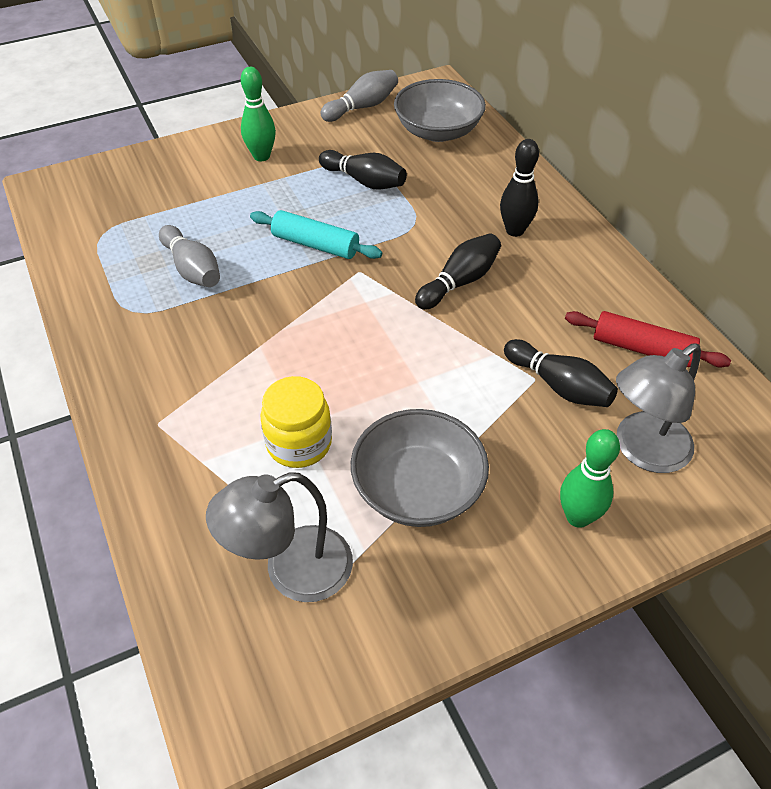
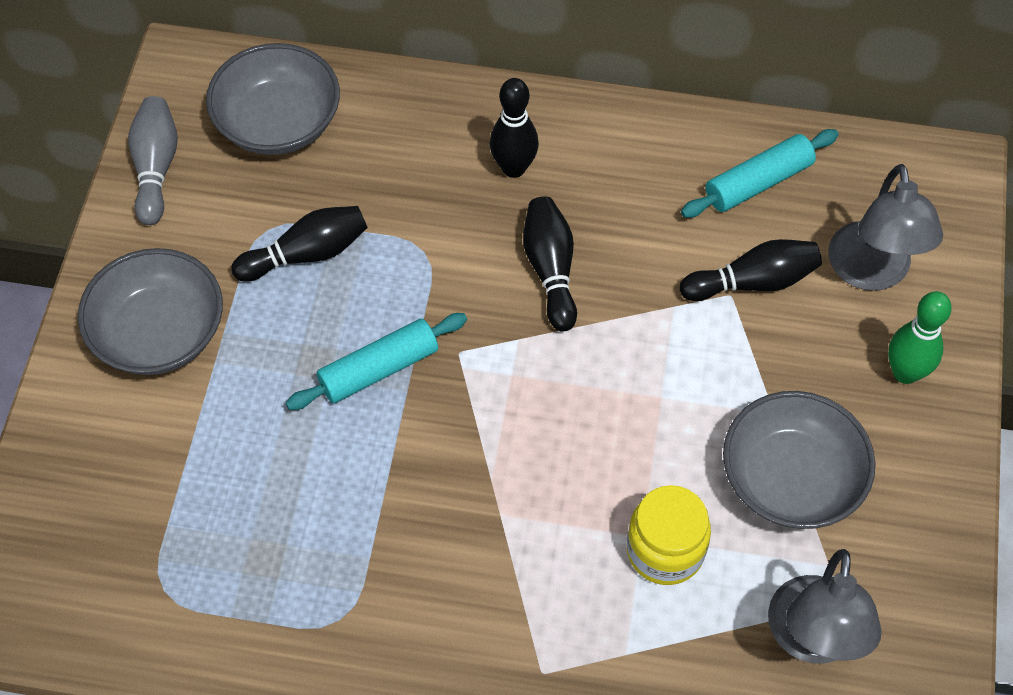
camera: 55 degrees left, 10 degrees up
grey bowling pin [159,225,220,287] -> none
green bowling pin [241,67,276,161] -> grey bowl [78,248,223,375]
red rolling pin [565,311,731,368] -> turquoise rolling pin [681,129,839,218]

